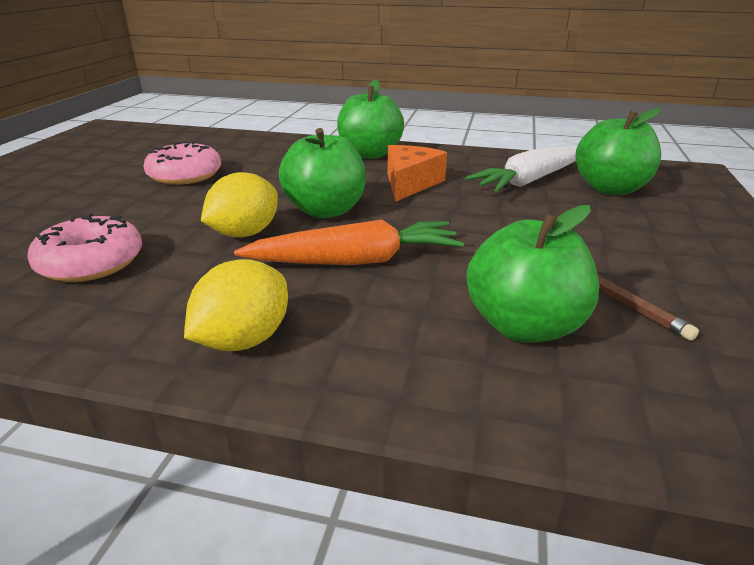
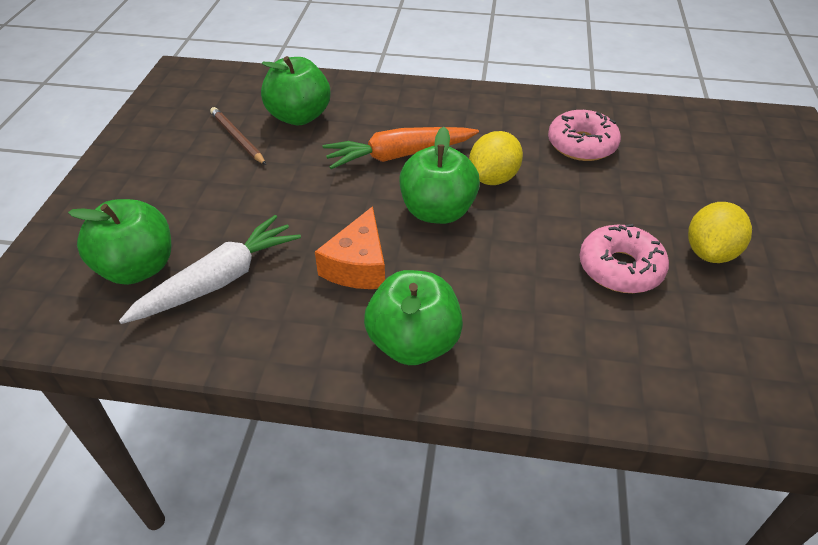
camera: 175 degrees right, 15 degrees up
yellow lemon [184,259,288,351] -> yellow lemon moved to [688,202,752,263]

